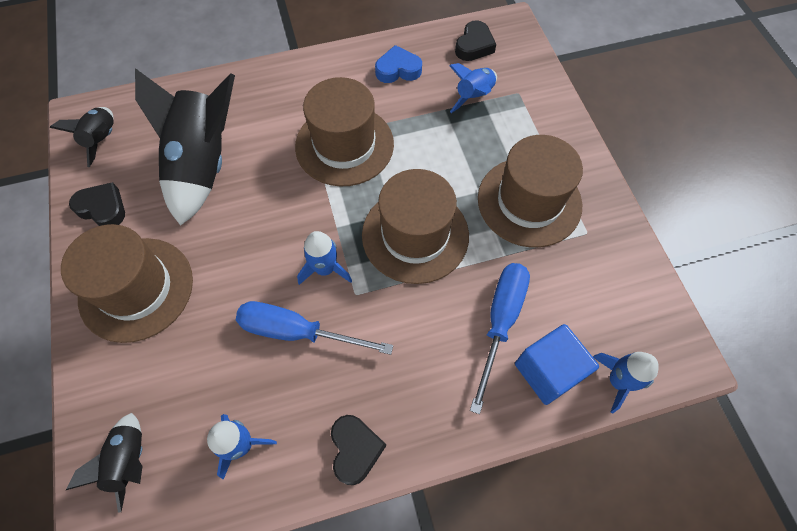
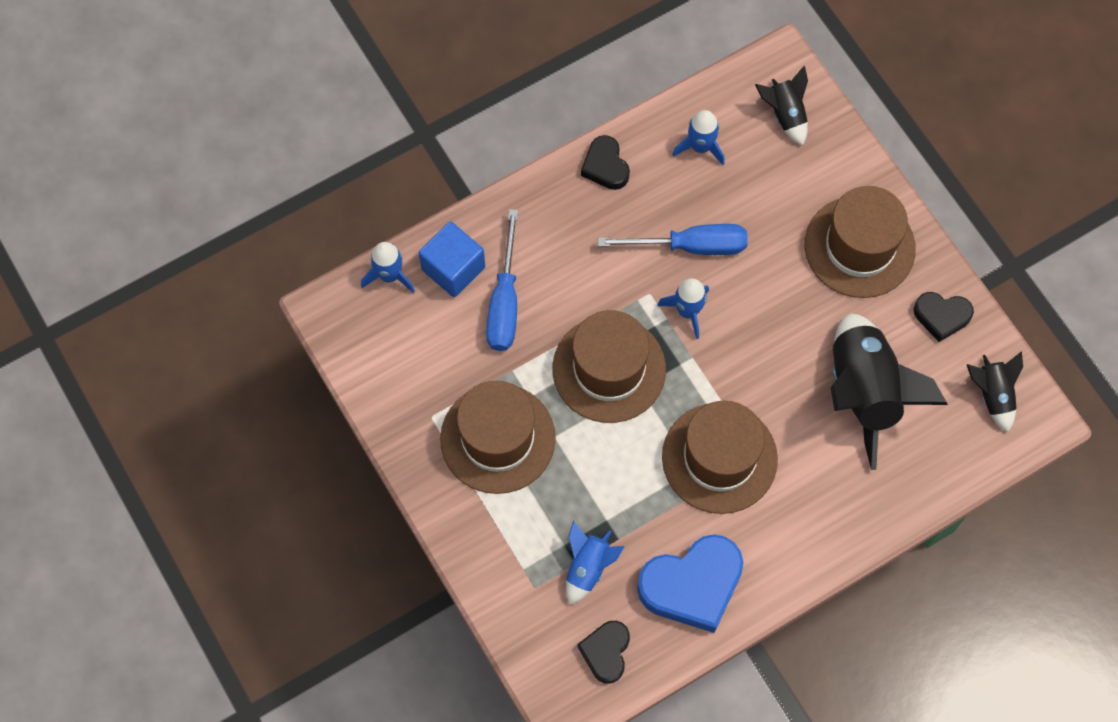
camera: 165 degrees right, 5 degrees up
blue heart [375,45,422,83] -> blue heart [637,534,744,633], size x1.80

